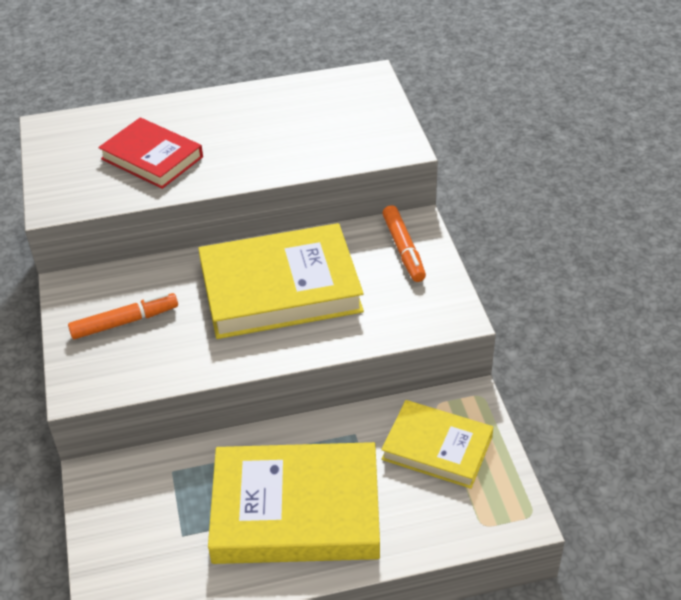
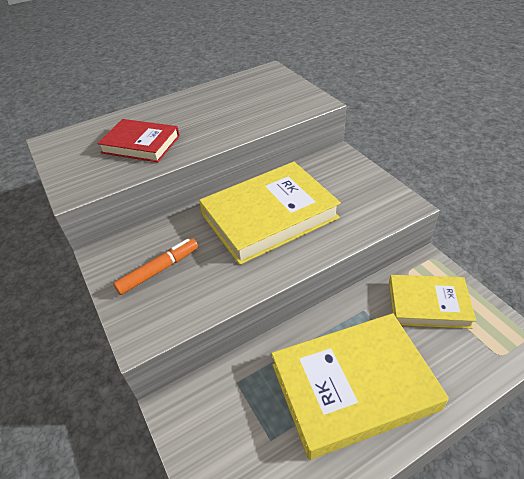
camera: 15 degrees left, 0 degrees up
orange marker [382,205,426,282] -> none

